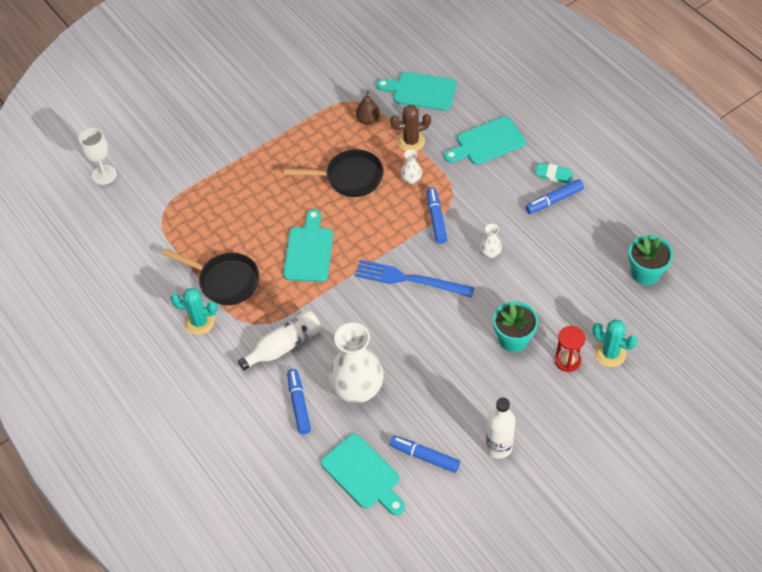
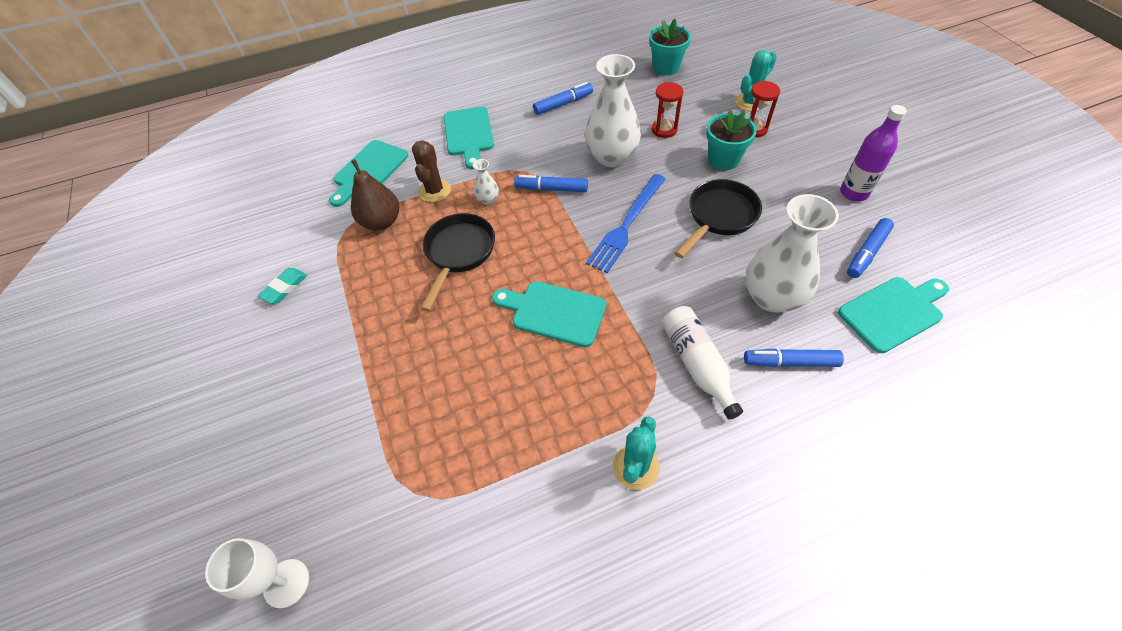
camera: 75 degrees left, 0 degrees up
black pan [162,248,259,305] -> black pan moved to [675,179,762,258]
brown pear [356,91,380,125] -> brown pear [351,159,399,231], size x1.53
white vase [480,224,502,258] -> white vase [585,54,641,167], size x2.29
white bottle [485,397,516,459] -> purple bottle [840,105,907,201]
blue marker [526,179,584,214] -> blue marker turned 105 degrees counterclockwise [533,82,593,115]
turquoise eraser [535,163,573,184] -> turquoise eraser moved to [258,268,307,304]
none -> red hourglass [652,82,683,138]

